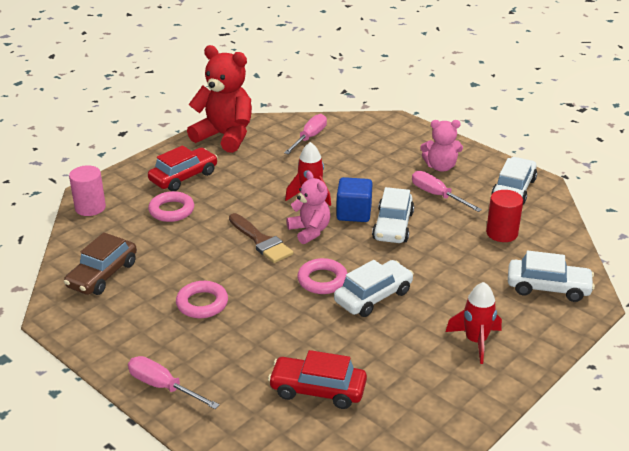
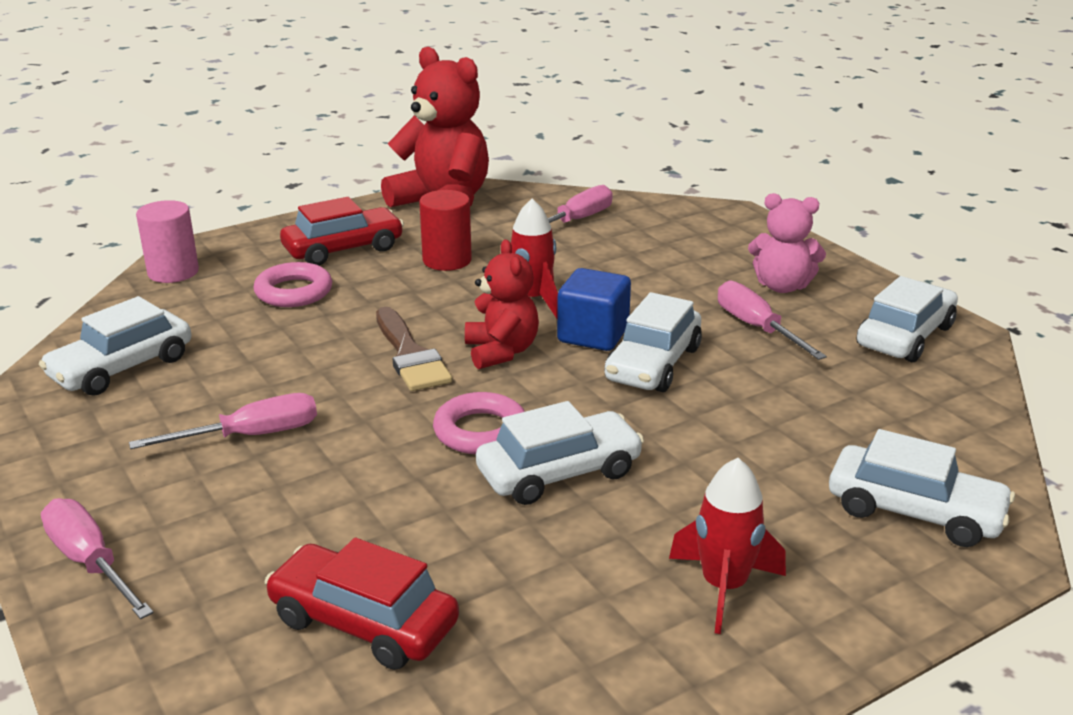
camera: 15 degrees right, 5 degrees down
brown car [64,232,137,295] -> white car [39,296,191,396]
pink ring [176,281,228,318] -> pink screwdriver [129,393,317,449]
pink teddy bear [286,171,330,244] -> red teddy bear [465,239,539,369]
red cylinder [486,190,523,242] -> red cylinder moved to [419,190,472,271]

